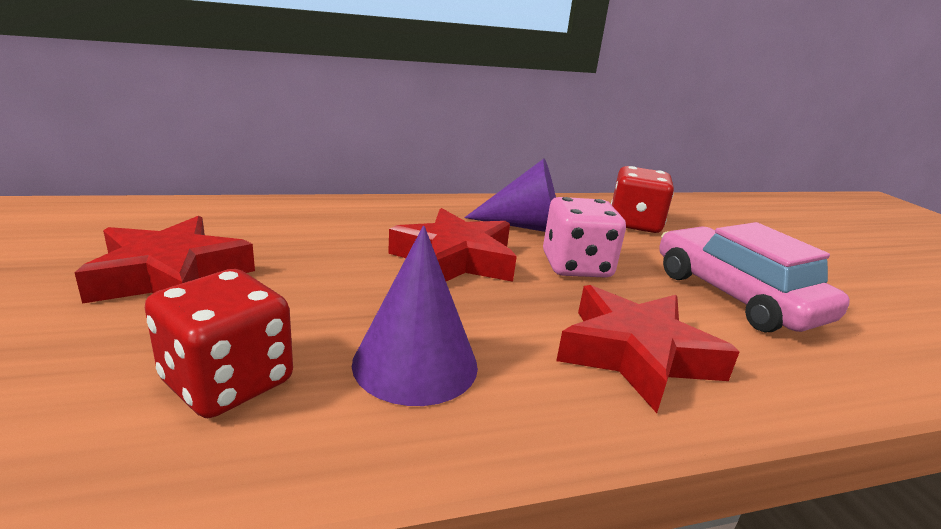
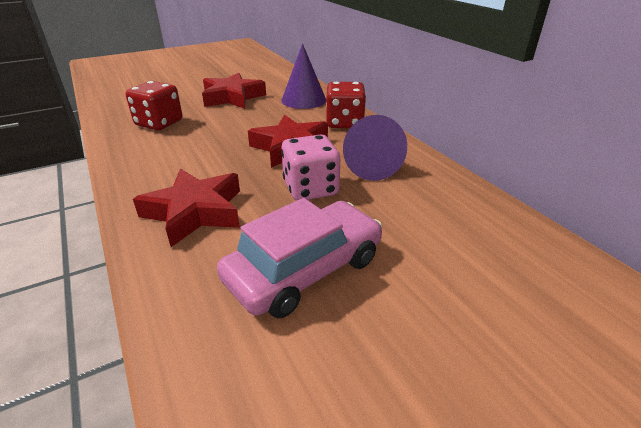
camera: 80 degrees right, 10 degrees up
purple cone [352,226,478,406] -> purple cone moved to [281,44,326,109]
red dice [611,166,674,233] -> red dice moved to [326,82,366,128]

